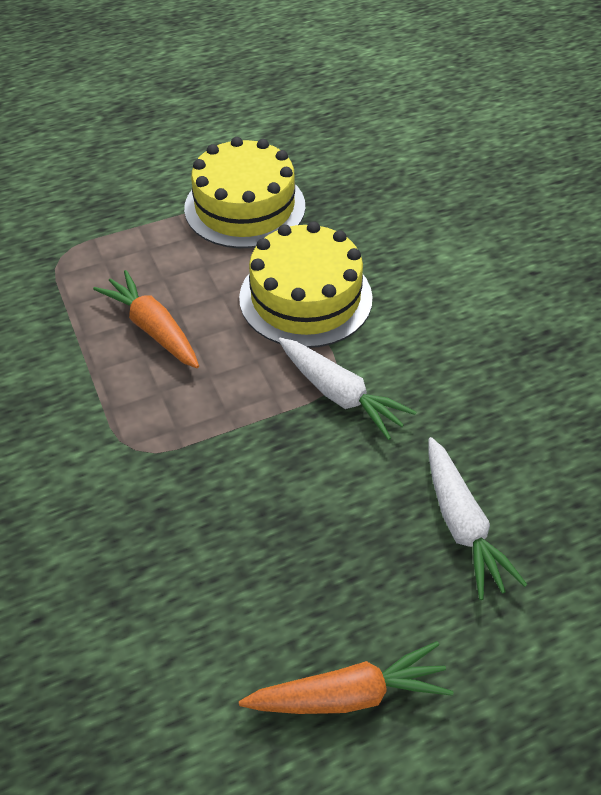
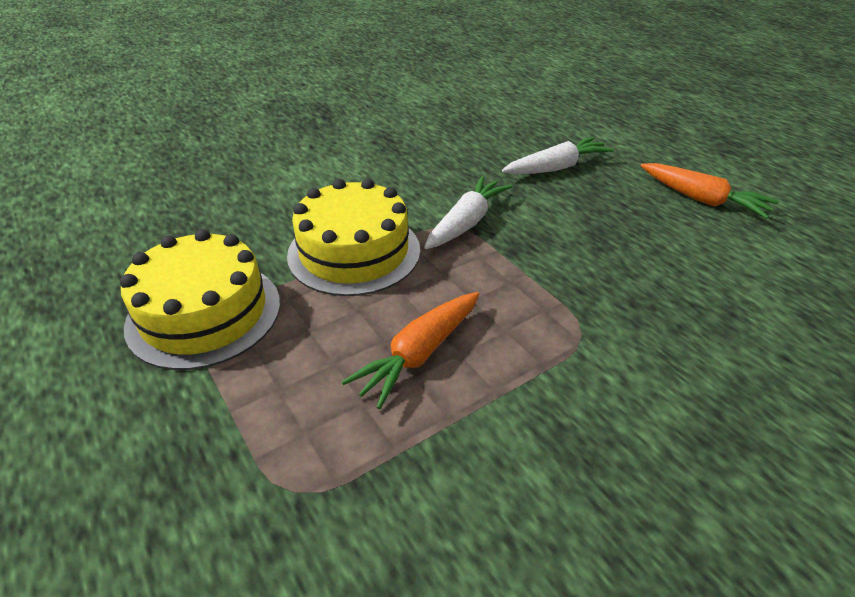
camera: 100 degrees left, 10 degrees down
orange carrot [239,641,454,714] -> orange carrot turned 150 degrees clockwise [641,163,778,219]

